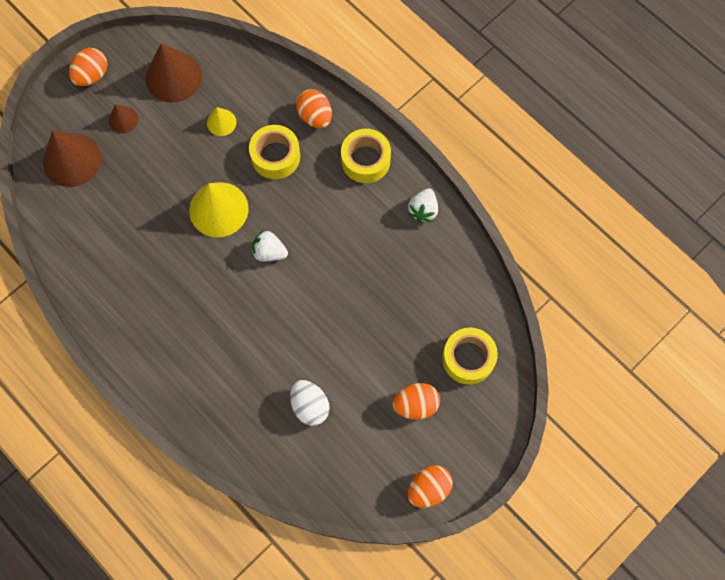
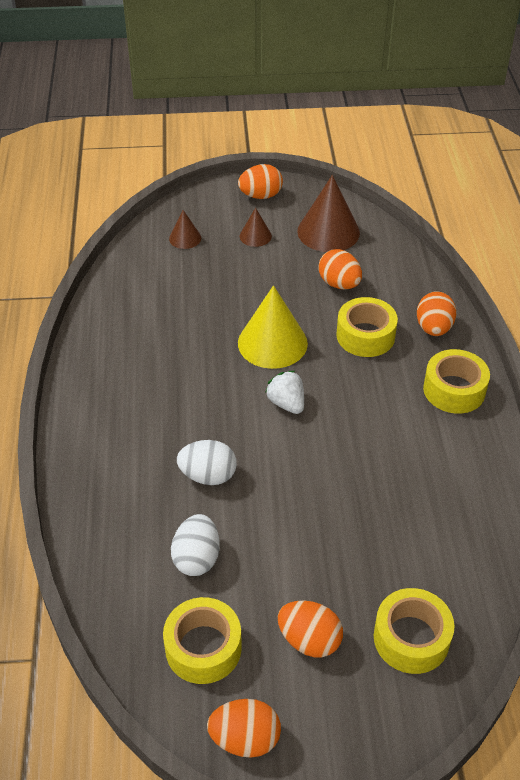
camera: 40 degrees right, 25 degrees down
brown cone [43,131,101,187] -> brown cone [169,210,201,249], size x0.51
yellow cone [207,107,236,136] -> orange egg [318,249,362,289]
white strawberry [408,188,438,222] -> none
none -> yellow tape [163,597,242,684]
none -> white egg [177,440,237,485]

